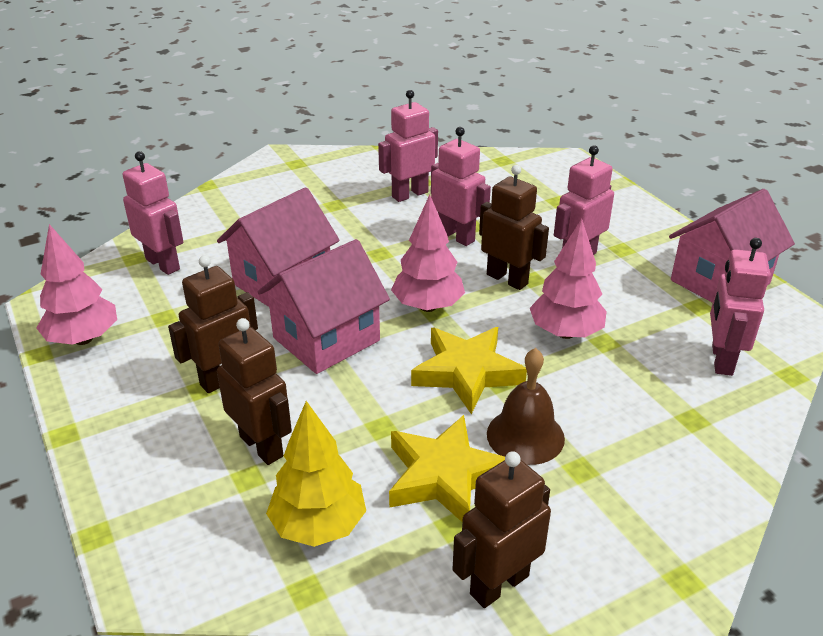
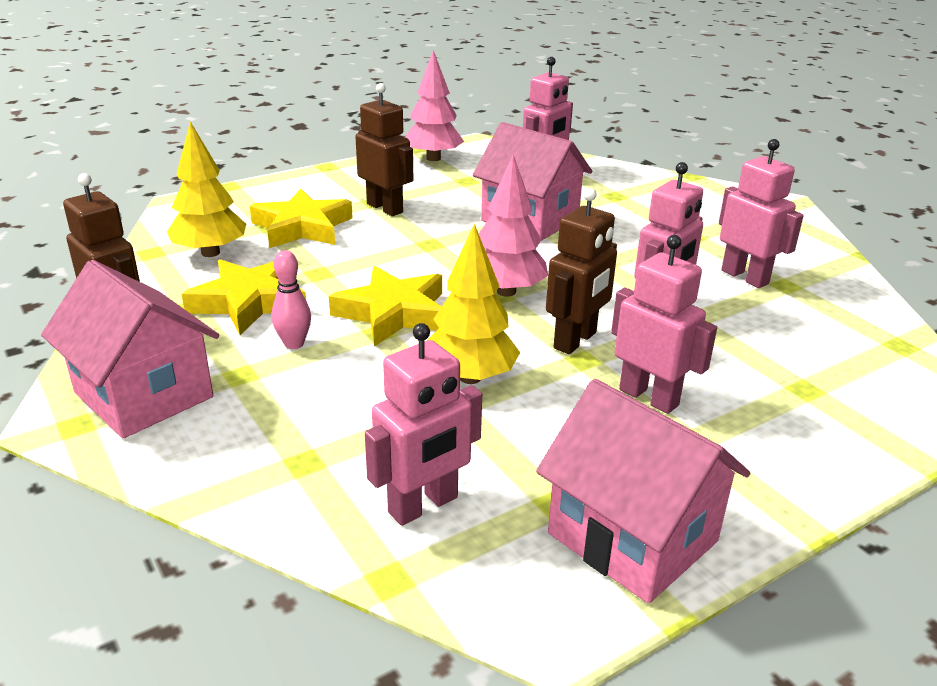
camera: 85 degrees right, 5 degrees down
brown robot [217,318,292,465] -> yellow star [250,189,353,248]
pink house [257,239,390,374] -> pink house moved to [41,260,219,438]
brown bell [487,348,565,465] -> pink bowling pin [271,250,311,349]
pink tree [530,219,607,339] -> yellow tree [428,224,520,384]
pink robot [710,238,770,376] -> pink robot turned 135 degrees clockwise [365,323,482,526]

